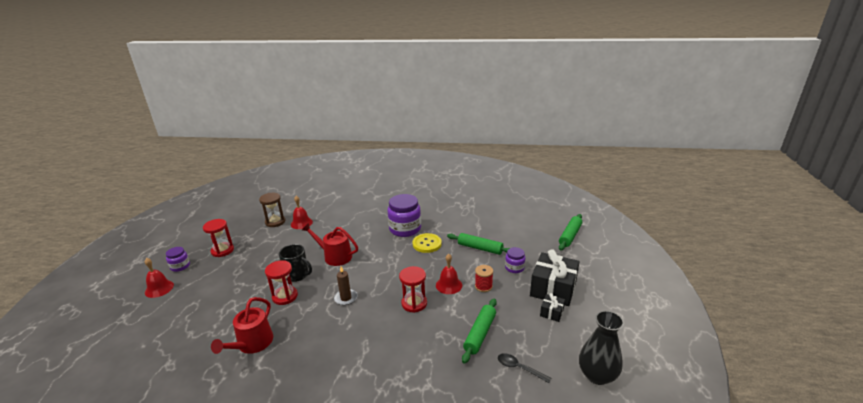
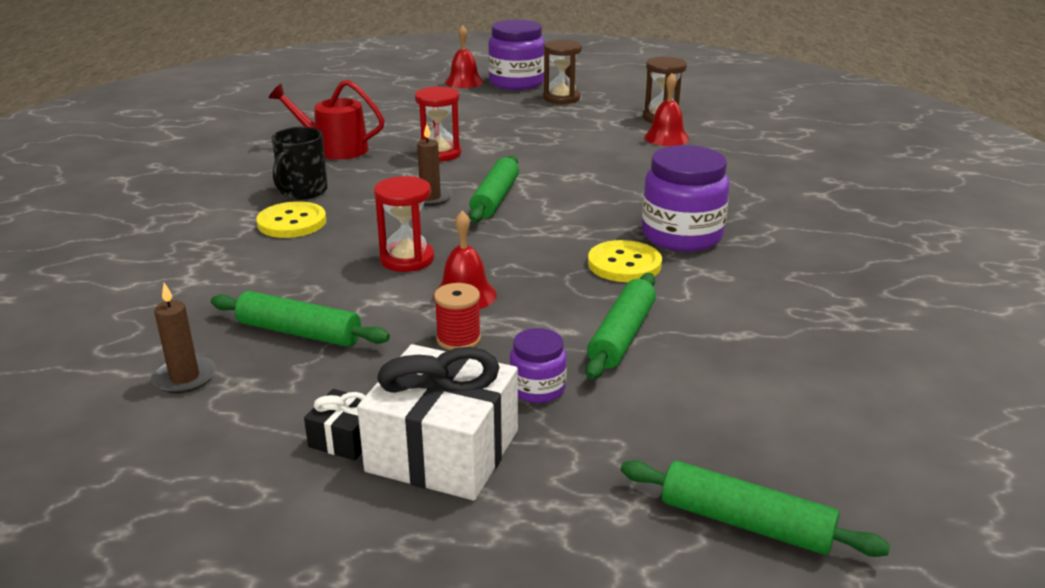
camera: 85 degrees right, 0 degrees up
purple jar [166,247,190,272] -> purple jar [488,20,545,90], size x1.91
red hourglass [203,219,234,257] -> brown hourglass [543,40,582,104]
black mug [279,244,312,282] -> black mug moved to [271,127,328,199]
red watering can [302,223,358,266] -> none
black spoon [498,353,552,383] -> brown candle [151,283,216,394]
black gift [530,249,580,306] -> white gift [357,344,518,500]
black vase [579,311,624,385] -> none
none -> yellow button [256,201,326,238]
none -> green rolling pin [469,155,519,222]

